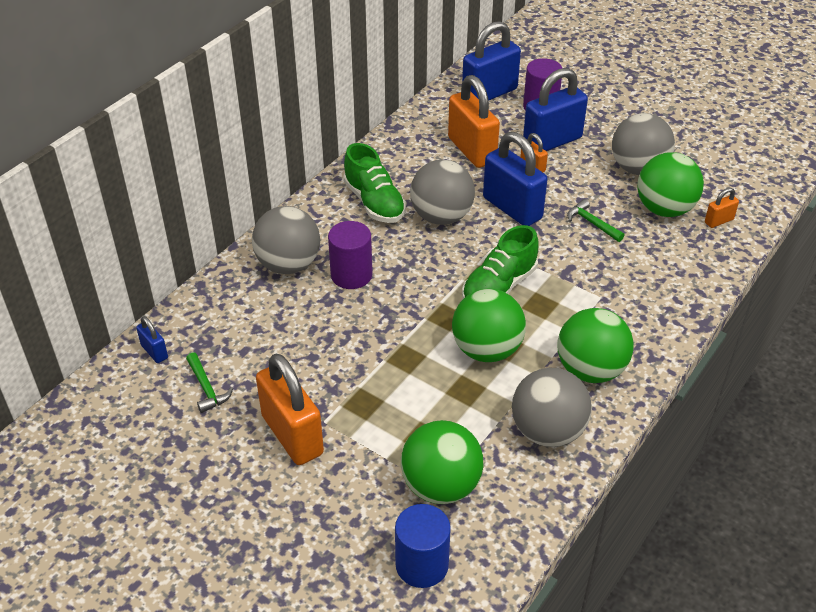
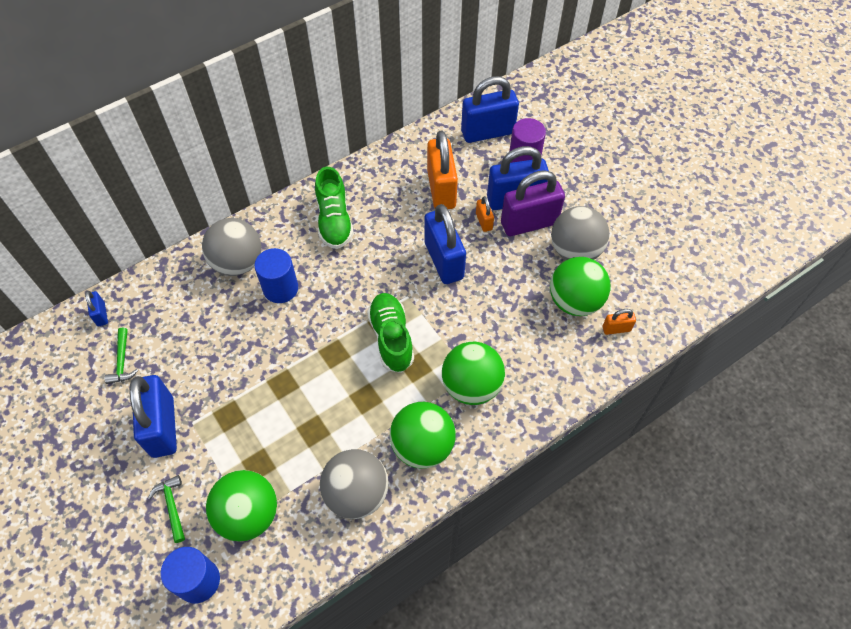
camera: 20 degrees right, 15 degrees up
orange padlock [256,354,324,465] -> blue padlock [130,375,177,458]
purple cylinder [328,221,372,289] -> blue cylinder [254,248,298,303]
grey ball [410,160,475,225] -> none
green ball [452,289,526,362] -> green ball moved to [442,342,505,405]
green shoe [462,225,539,299] -> green shoe turned 105 degrees clockwise [367,293,414,373]
green hammer [567,199,625,242] -> green hammer moved to [148,475,185,543]
none -> purple padlock [501,170,565,236]

